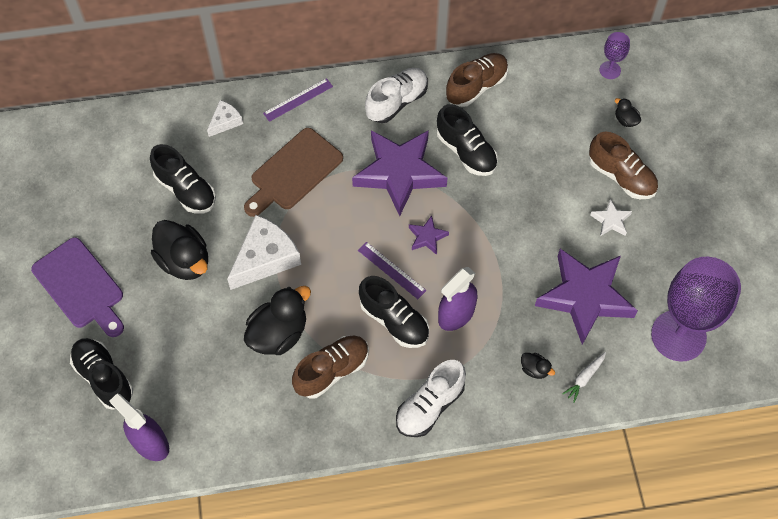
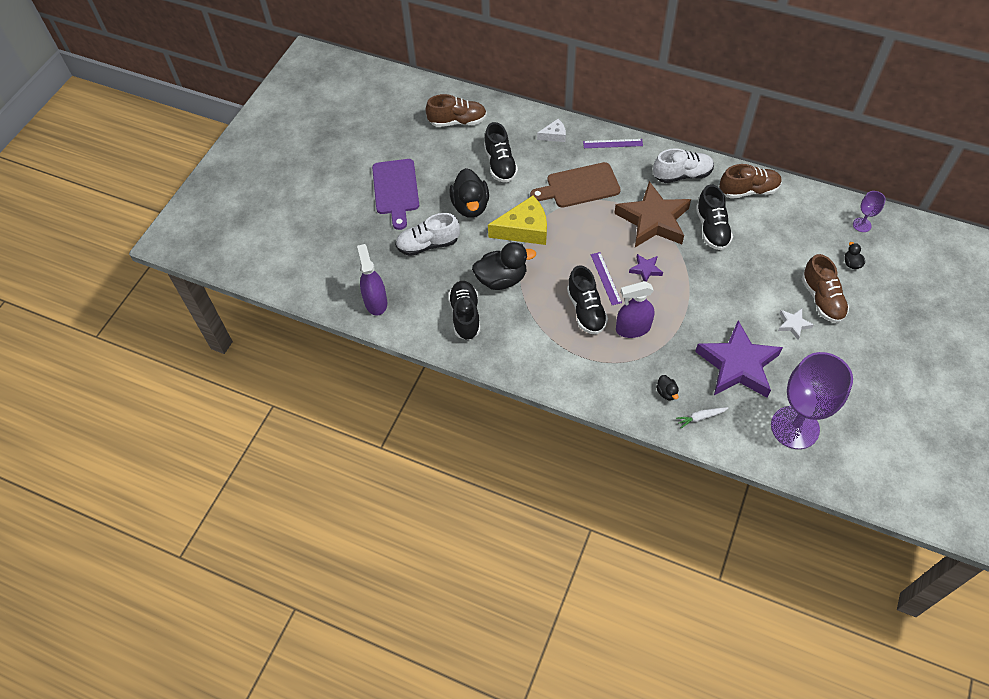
camera: 35 degrees right, 5 degrees down
black shoe [70,338,133,410] -> black shoe moved to [448,281,480,340]
white cheese [227,215,301,290] -> yellow cheese [488,196,547,245]
brown shoe [292,336,369,398] -> brown shoe moved to [426,94,487,127]
purple star [352,130,447,216] -> brown star [614,181,691,247]
white shoe [396,360,466,437] -> white shoe moved to [395,213,460,256]

